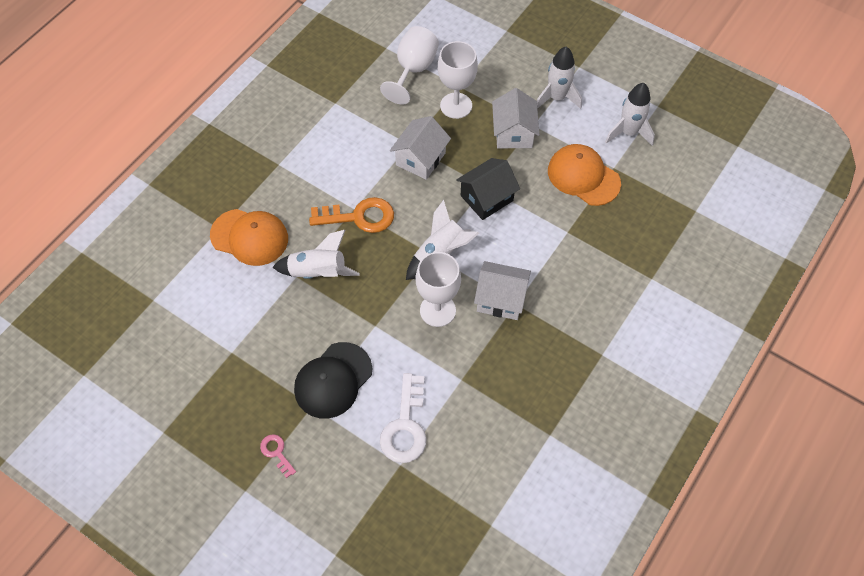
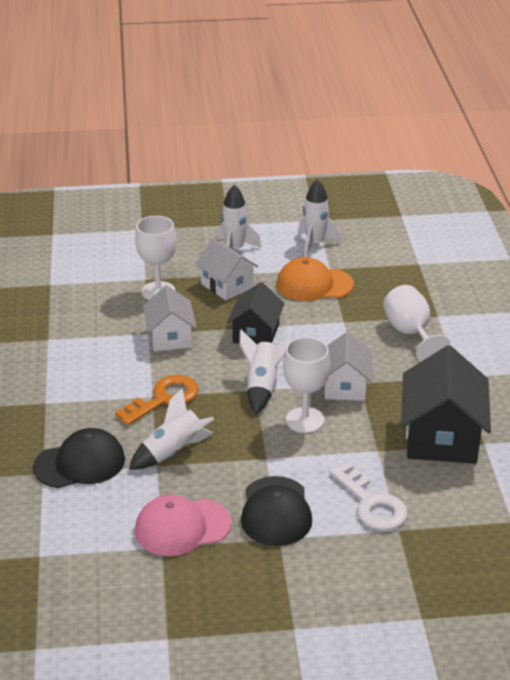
camera: 40 degrees left, 25 degrees down
orange cap [210,209,288,266] -> black cap [33,428,125,488]
pink key [260,434,296,478] -> none
white goblet [380,26,439,105] -> white goblet moved to [383,285,450,362]
white house [474,261,531,320] -> white house turned 60 degrees counterclockwise [325,332,372,401]
none -> pink cap [135,495,232,556]
none -> black house [401,345,491,464]

